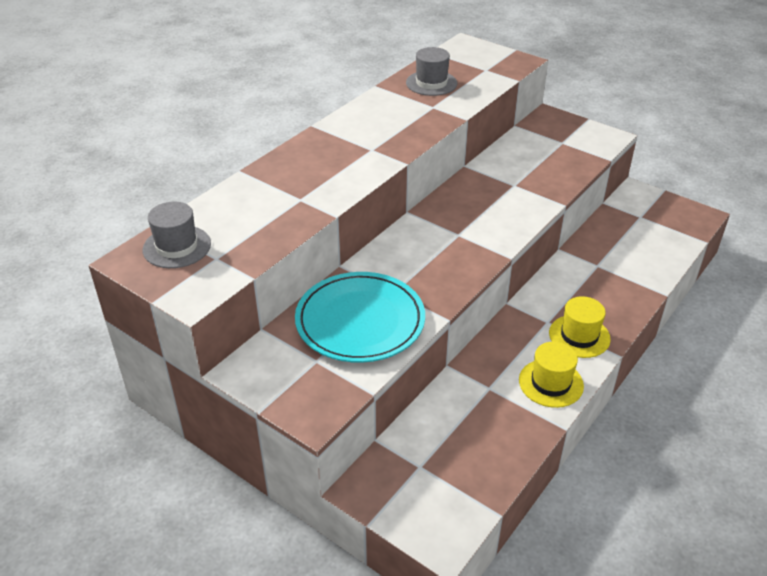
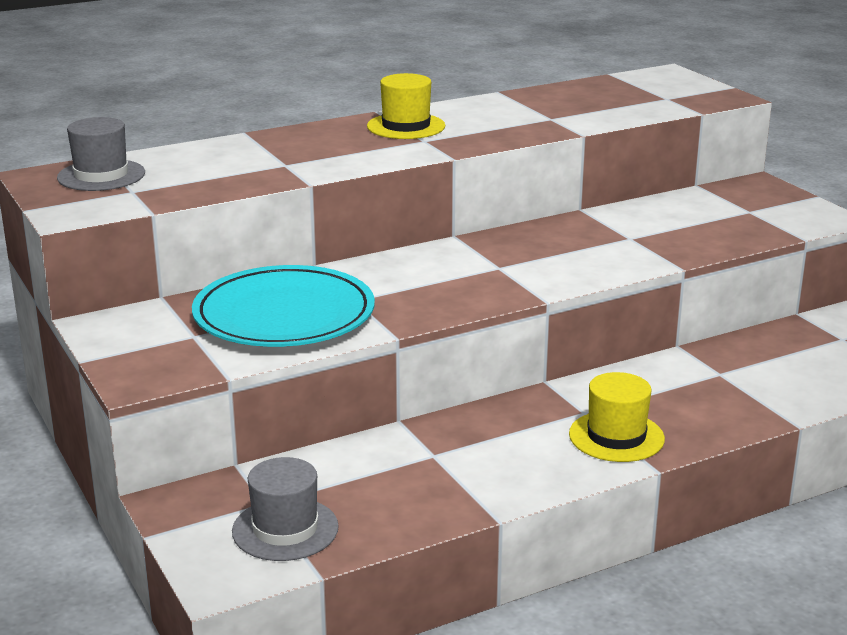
camera: 25 degrees right, 15 degrees down
grey hat [406,47,457,96] -> grey hat moved to [232,457,339,561]
yellow hat [519,342,584,408] -> yellow hat moved to [367,73,445,139]

